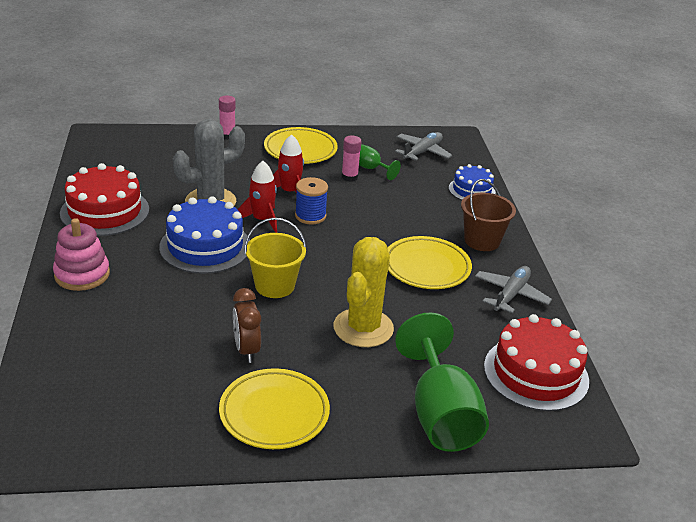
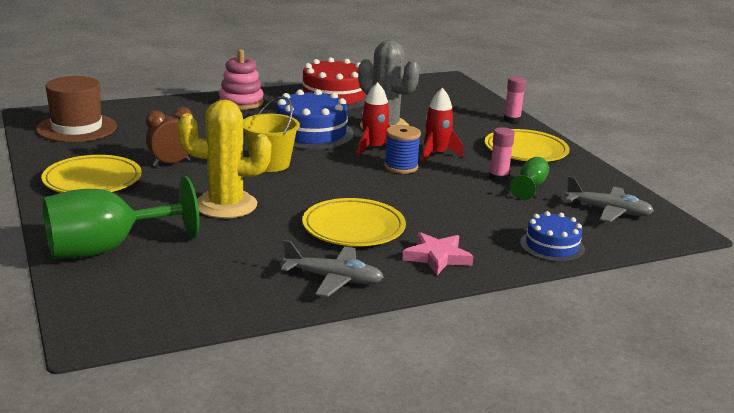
camera: 75 degrees right, 10 degrees down
brown bucket [461,179,516,251] -> pink star [402,232,473,275]
red cake [484,314,589,411] -> none
none -> brown hat [36,76,117,142]

